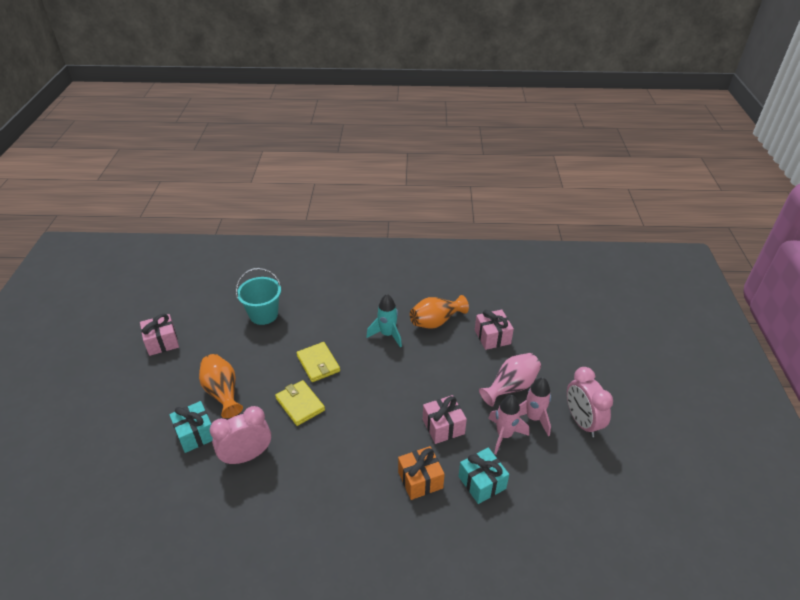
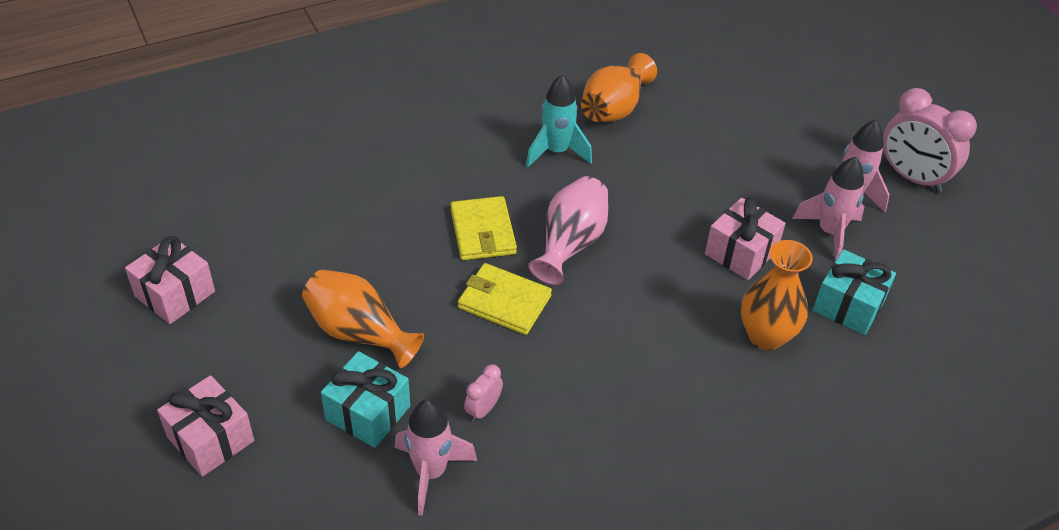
camera: 30 degrees left, 5 degrees up
pink clock [210,406,271,465] -> pink clock [464,364,503,422], size x0.47
turquoise bucket [236,268,281,325] -> none
yellow wallet [296,342,340,382] -> yellow wallet turned 45 degrees clockwise [450,196,517,260]
orange gift [398,446,445,500] -> orange vase [741,240,813,350]
pink gift [475,309,514,350] -> pink gift moved to [157,375,254,477]
pink vase [479,353,541,407] -> pink vase moved to [528,176,608,285]
none -> pink rocket [394,399,477,516]

